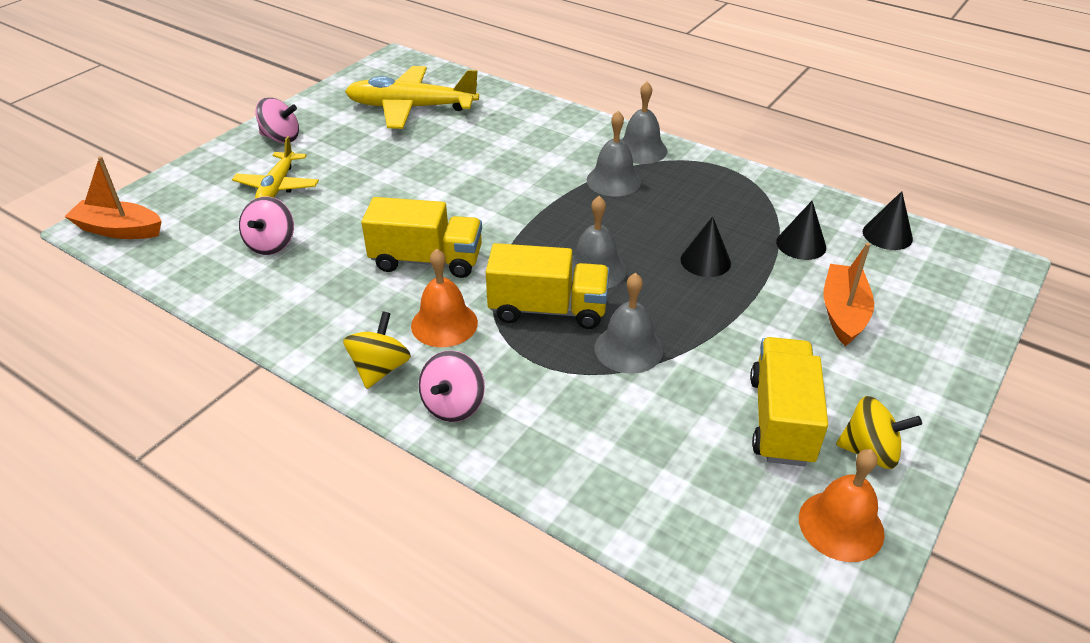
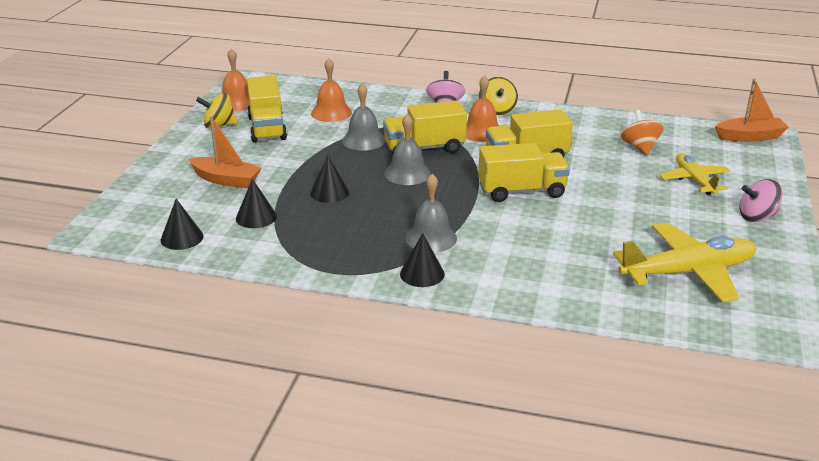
camera: 160 degrees right, 10 degrees down
pink spinning top [239,197,294,255] -> orange spinning top [621,110,664,155]
grey bell [622,82,667,164] -> black cone [400,233,445,287]
orange boat [823,243,874,346] -> orange boat turned 60 degrees counterclockwise [189,116,261,189]
none -> orange bell [311,58,352,122]
none -> yellow truck [478,143,570,202]

